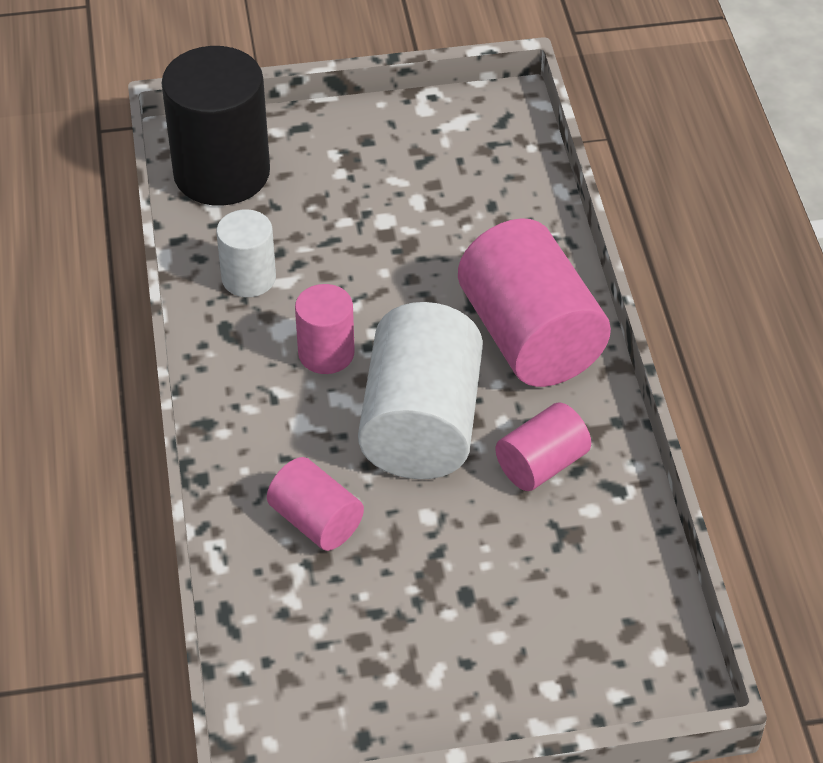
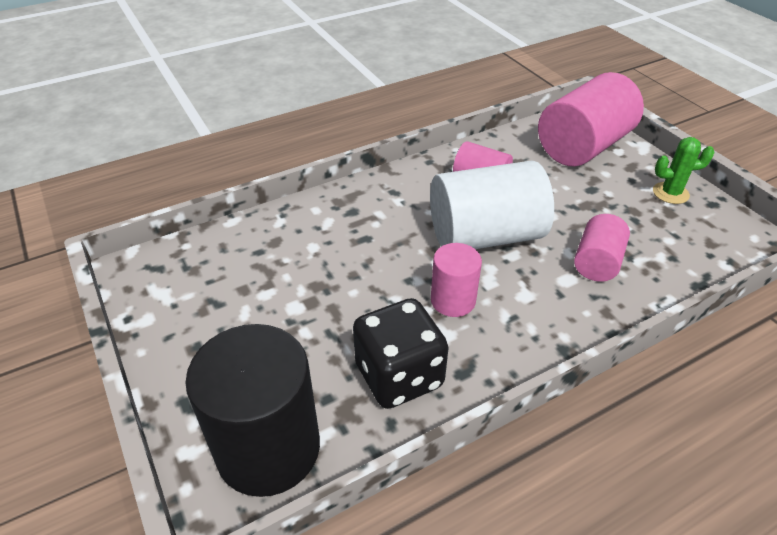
camera: 110 degrees left, 5 degrees down
white cylinder [216,209,276,297] -> black dice [353,298,449,409]
pink cylinder [458,218,611,387] -> pink cylinder moved to [538,72,644,166]
none -> green cactus [653,137,715,204]

